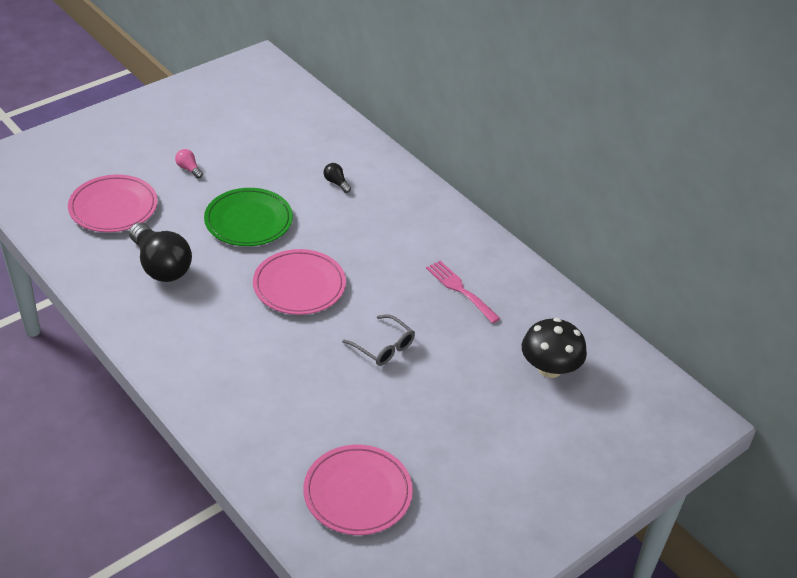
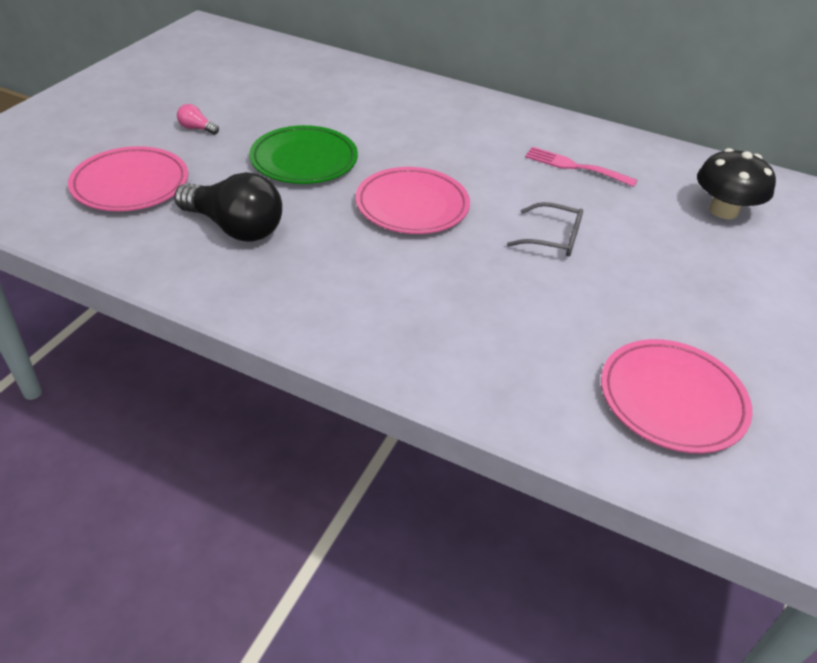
camera: 25 degrees left, 0 degrees up
black light bulb [324,163,351,193] -> none

